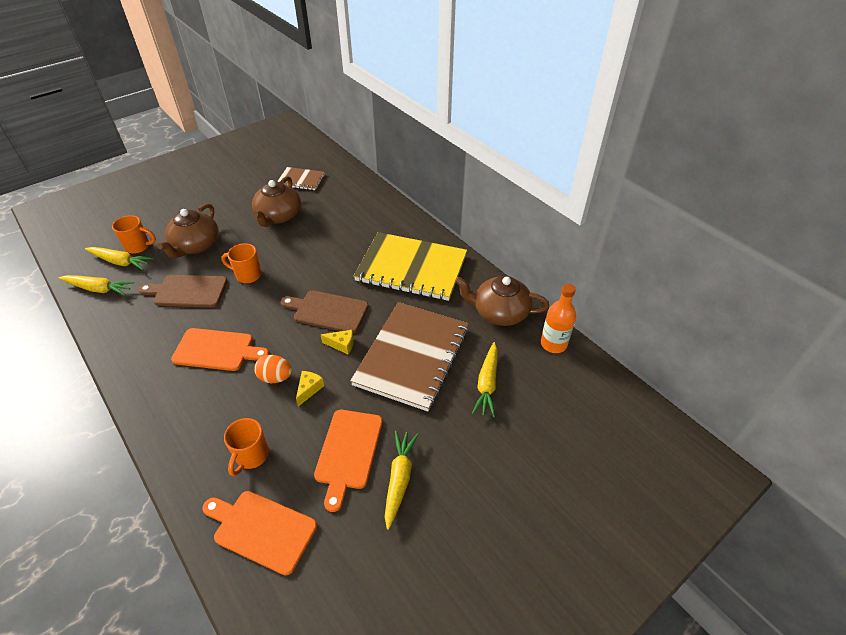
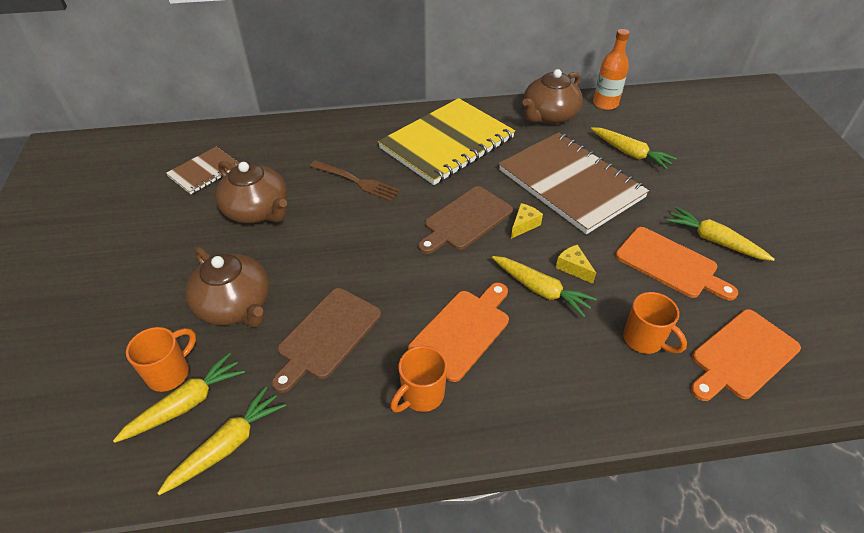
camera: 60 degrees left, 0 degrees up
orange mug [221,243,262,283] -> orange mug moved to [390,346,447,412]
orange egg [254,355,292,383] -> yellow carrot [492,256,597,317]
none -> brown fork [310,160,400,202]

